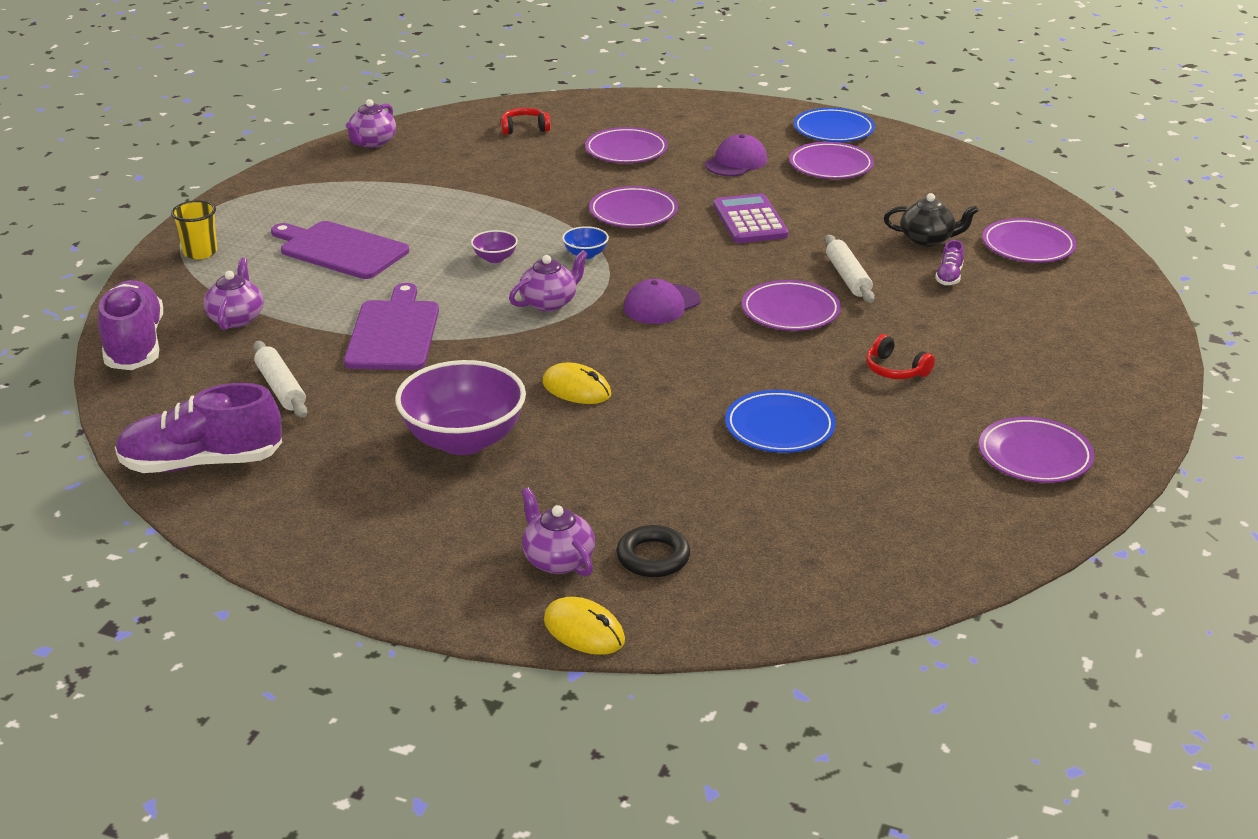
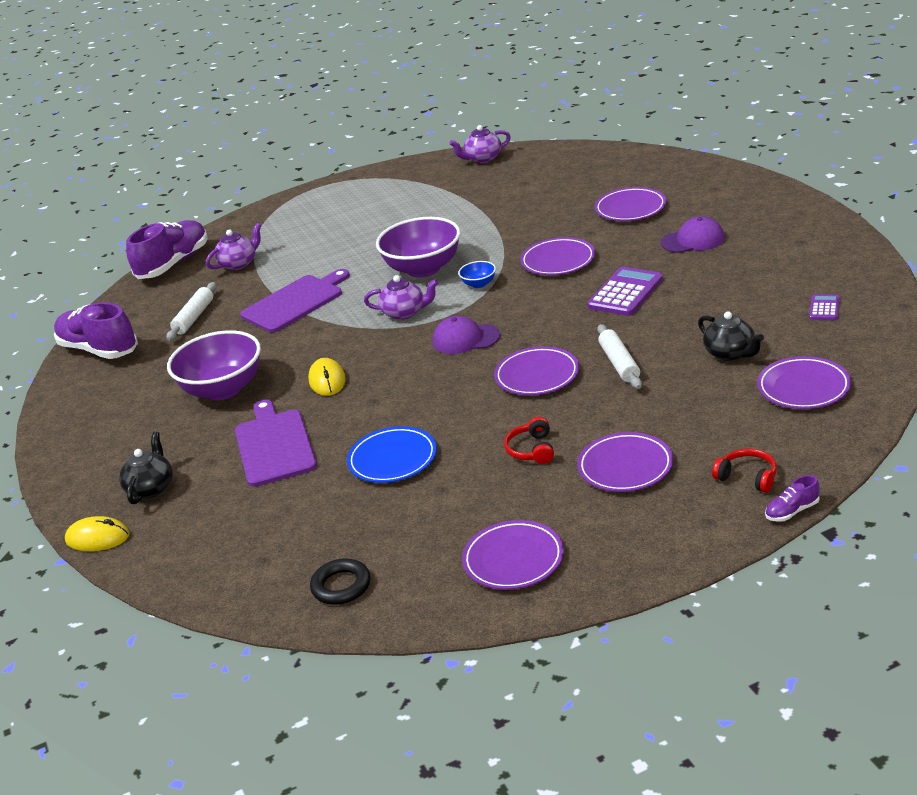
camera: 50 degrees right, 0 degrees up
yellow cup [171,200,217,259] -> none
purple cutting board [271,221,409,279] -> purple cutting board moved to [235,400,317,487]
purple bowl [471,230,518,263] -> purple bowl [376,217,460,278], size x2.31
red headphones [501,108,551,135] -> red headphones moved to [712,449,777,493]
purple teapot [521,487,595,577] -> black teapot [119,432,173,504]
yellow mouse [544,597,625,655] -> yellow mouse turned 75 degrees counterclockwise [65,516,130,551]
black ring [616,525,690,577] -> black ring moved to [310,558,370,605]
purple plate [789,142,874,179] -> purple plate moved to [577,432,673,492]
blue plate [794,108,875,142] -> none
white rolling pin [825,235,875,303] -> white rolling pin turned 45 degrees counterclockwise [597,324,642,389]
purple shoe [935,240,964,285] -> purple shoe moved to [765,475,820,522]
none -> purple calculator [809,294,840,320]

